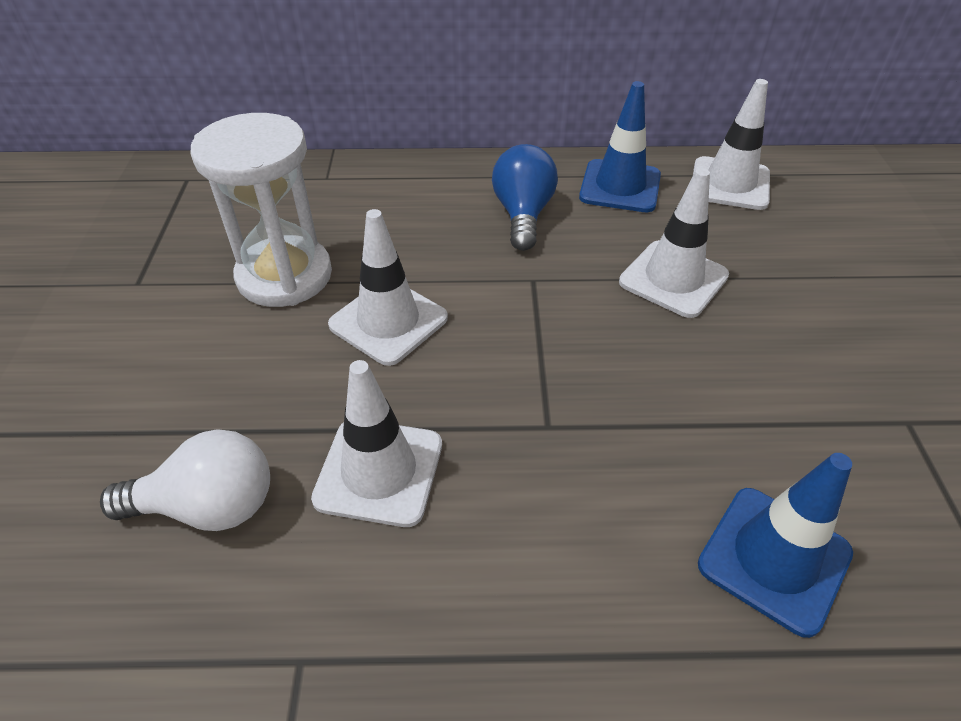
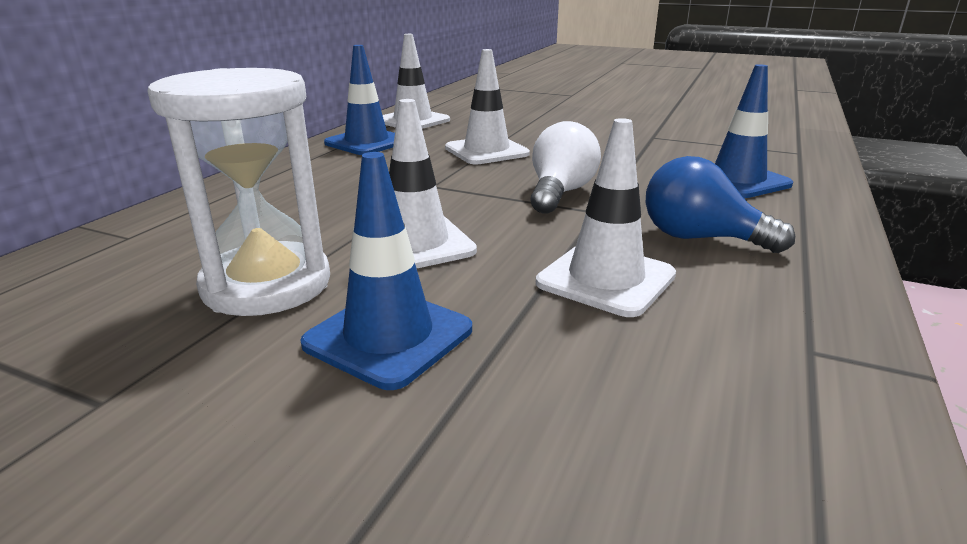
camera: 65 degrees left, 20 degrees down
white light bulb [100,429,270,531] -> white light bulb moved to [530,121,601,214]
blue light bulb [492,144,558,251] -> blue light bulb moved to [646,156,795,253]
none -> blue traffic cone [300,152,472,390]

